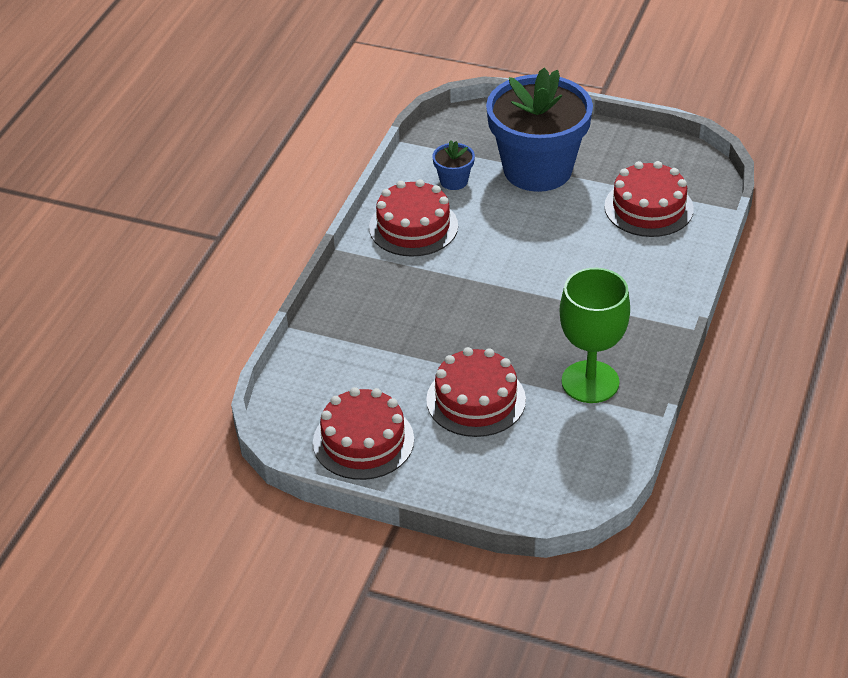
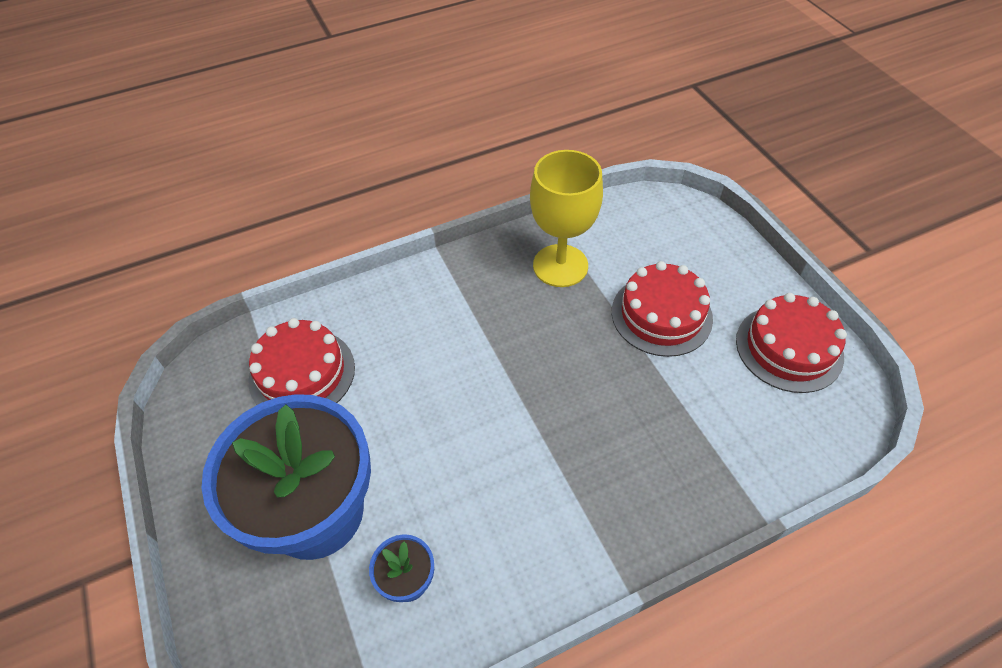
camera: 135 degrees left, 10 degrees up
red cake [369,179,458,257] -> none
green goblet [560,268,630,403] -> yellow goblet [530,150,603,287]

